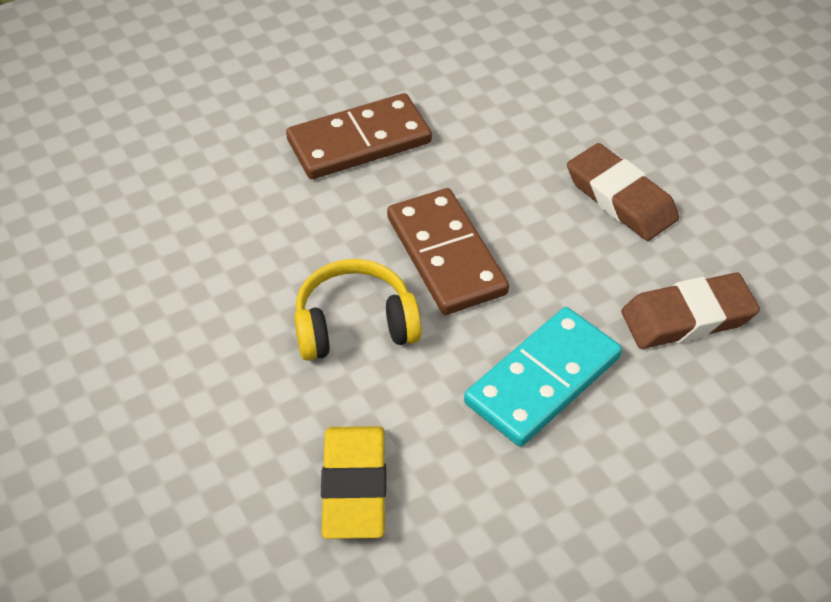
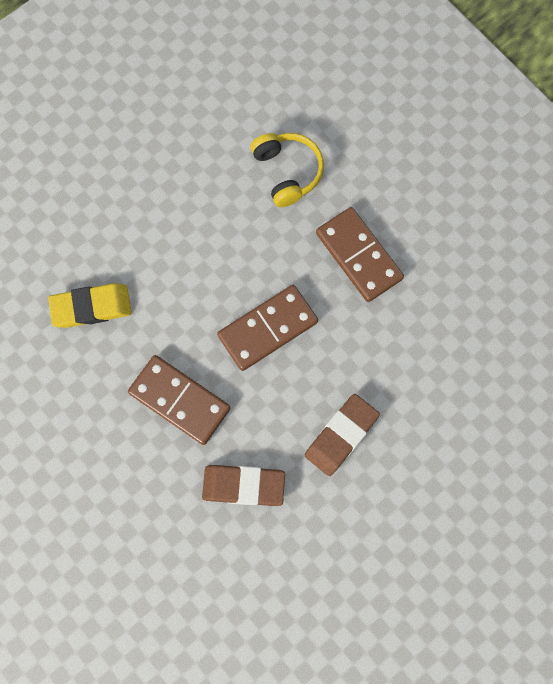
camera: 80 degrees right, 25 degrees up
yellow headphones [294,259,422,361] -> yellow headphones moved to [250,133,324,207]
turquoise domino [464,307,622,447] -> brown domino [128,355,230,445]
brown eraser [621,273,760,349] -> brown eraser turned 60 degrees counterclockwise [202,465,285,506]

